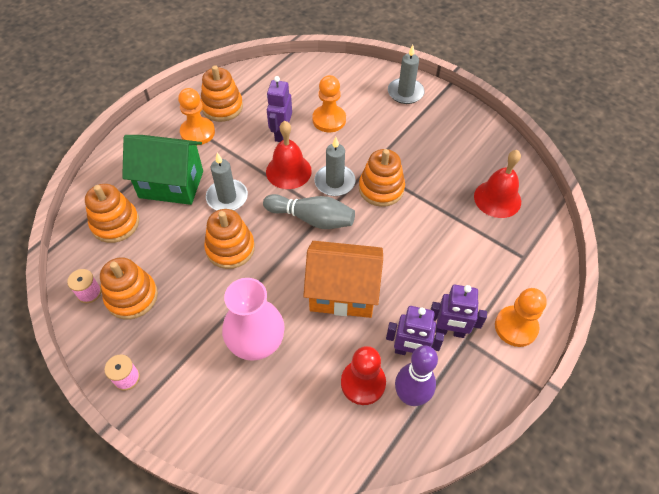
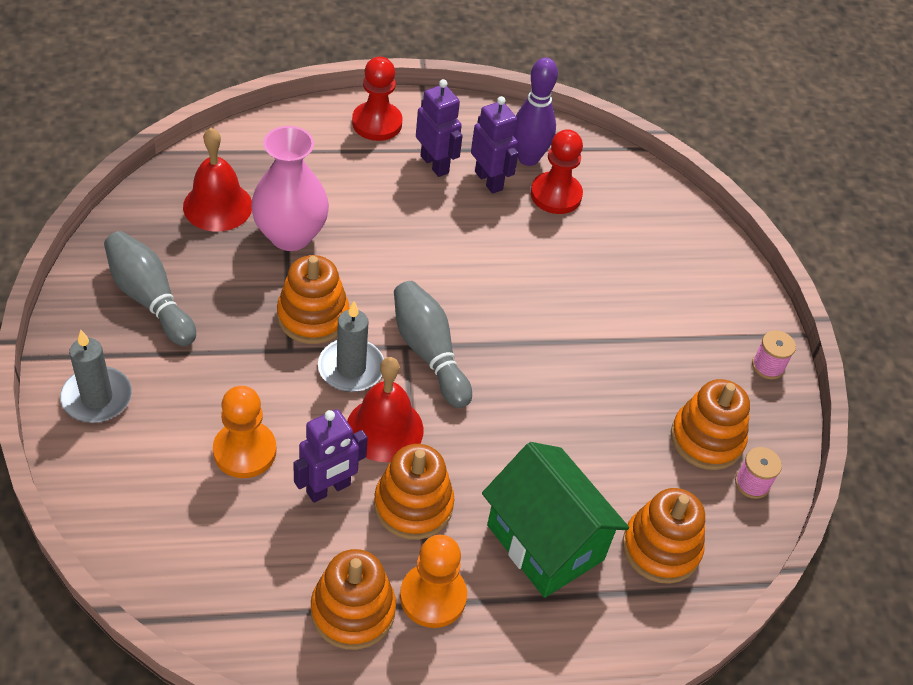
camera: 140 degrees left, 5 degrees down
orange stacking toy [204,209,255,269] -> orange stacking toy moved to [374,444,454,540]
grey candle [206,153,248,211] -> none
pink vase [222,278,285,361] -> pink vase moved to [251,126,329,251]
orange house [303,241,383,318] -> none
orange pawn [495,288,547,347] -> red pawn [352,57,403,141]
none -> grey bowling pin [104,231,196,346]

